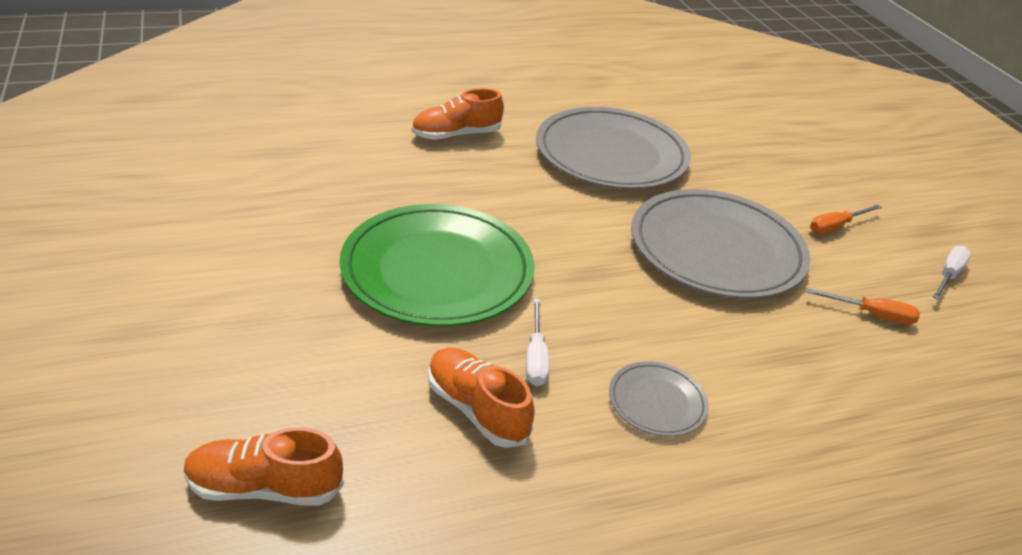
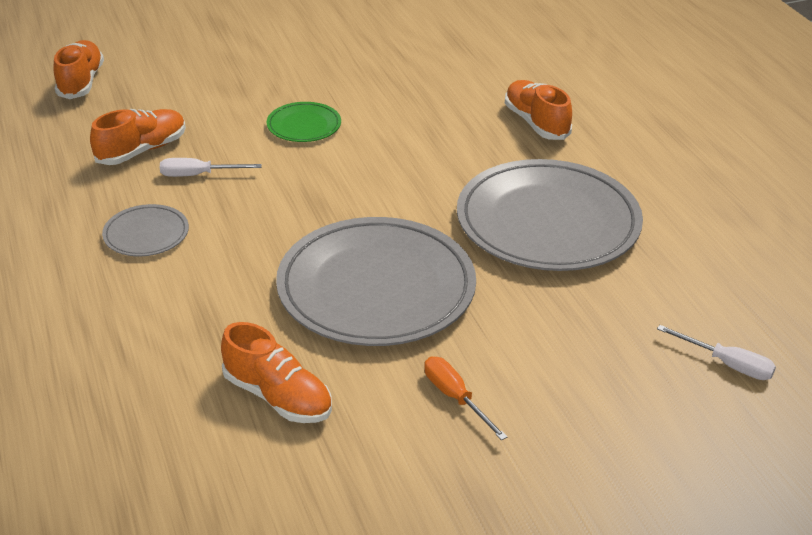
camera: 90 degrees right, 0 degrees up
green plate [340,204,534,327] -> green plate [266,102,341,142], size x0.45
orange screwdriver [807,288,920,325] -> orange shoe [221,322,332,423]
white screwdriver [933,246,971,300] -> white screwdriver moved to [657,325,776,380]

